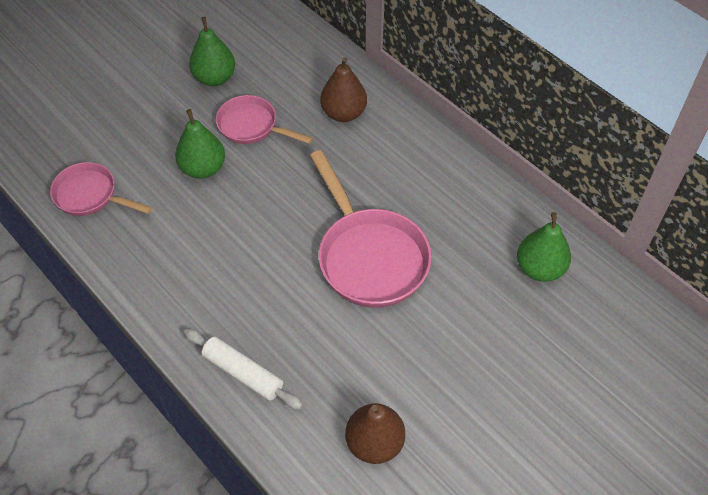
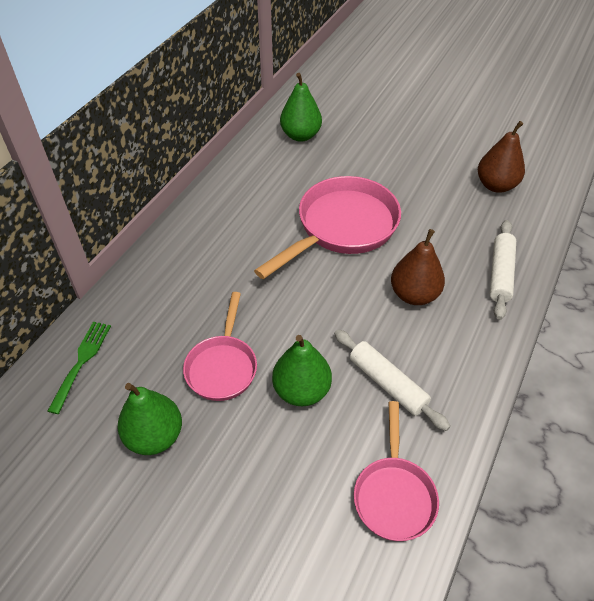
camera: 110 degrees left, 5 degrees down
brown pear [320,57,367,122] -> brown pear moved to [391,229,445,305]
none -> green fork [48,322,111,414]
none -> white rolling pin [334,329,450,431]

